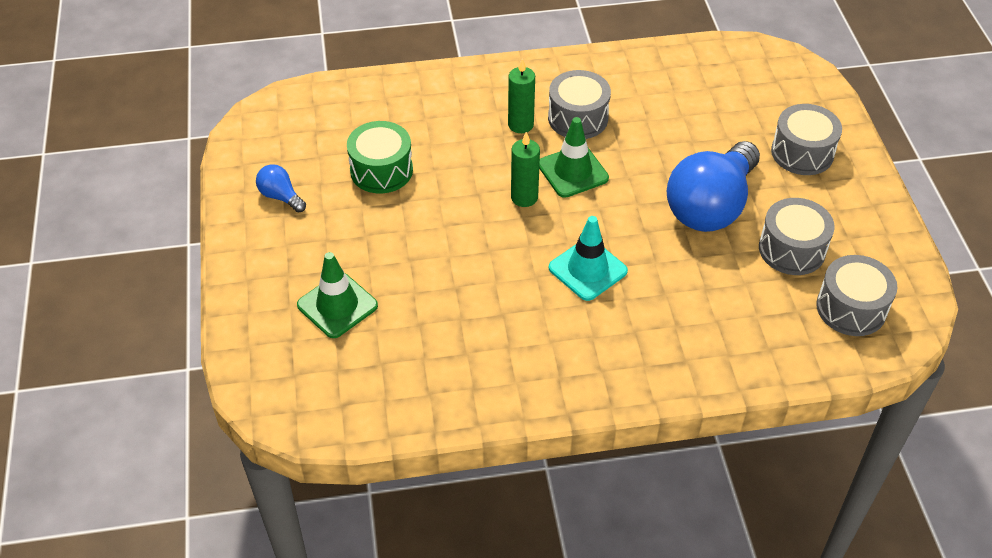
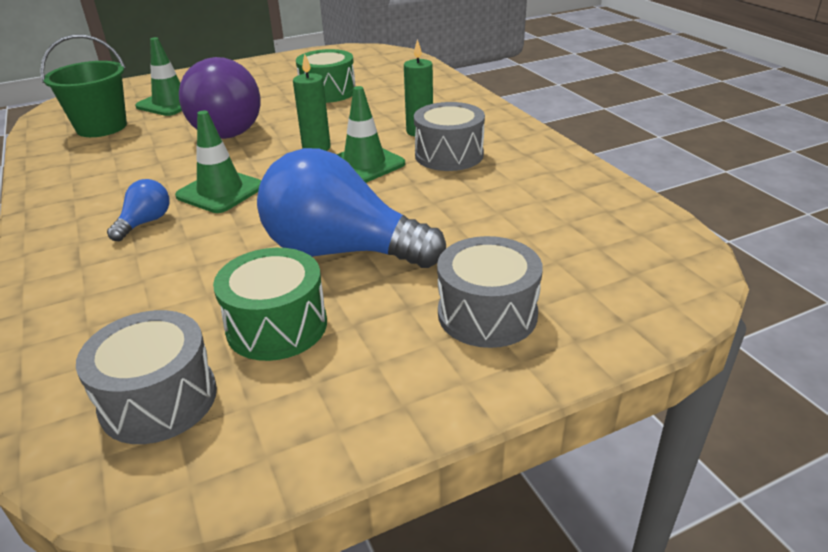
camera: 75 degrees right, 15 degrees down
blue light bulb [256,164,306,213] -> blue light bulb moved to [107,179,169,241]
turquoise traffic cone [549,216,628,301] -> green traffic cone [175,110,261,213]
grey drum [759,198,834,275] -> green drum [213,248,327,361]
none -> green bucket [40,34,127,137]
none -> purple light bulb [179,57,260,139]

